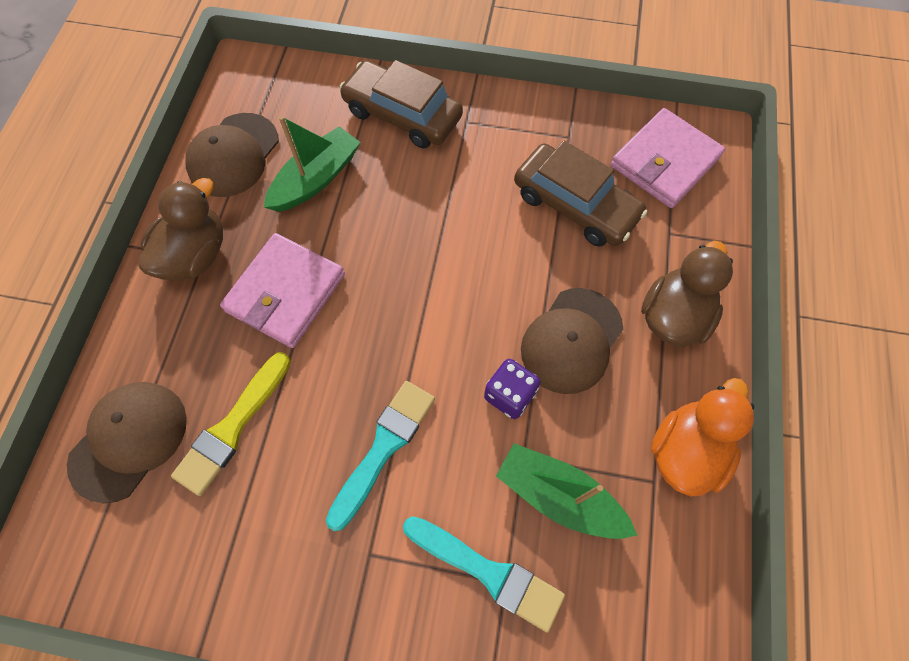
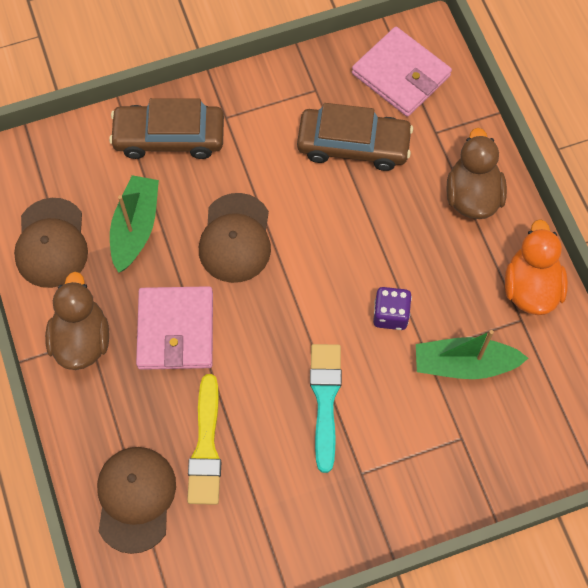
camera: 30 degrees left, 0 degrees up
turquoise brush [403,516,565,633] -> none
brown cap [521,288,623,394] -> brown cap moved to [199,193,271,283]
pink wallet [611,108,725,208] -> pink wallet turned 60 degrees counterclockwise [352,27,452,117]

